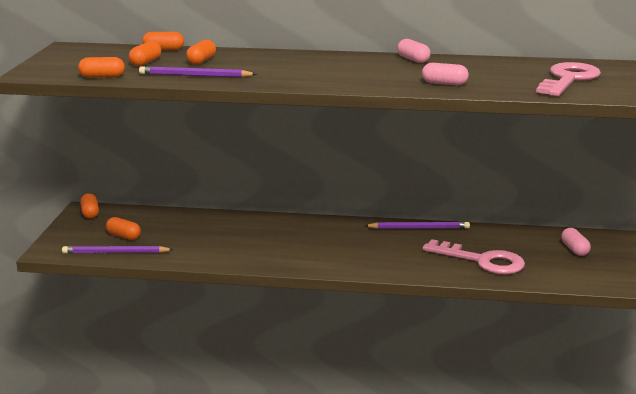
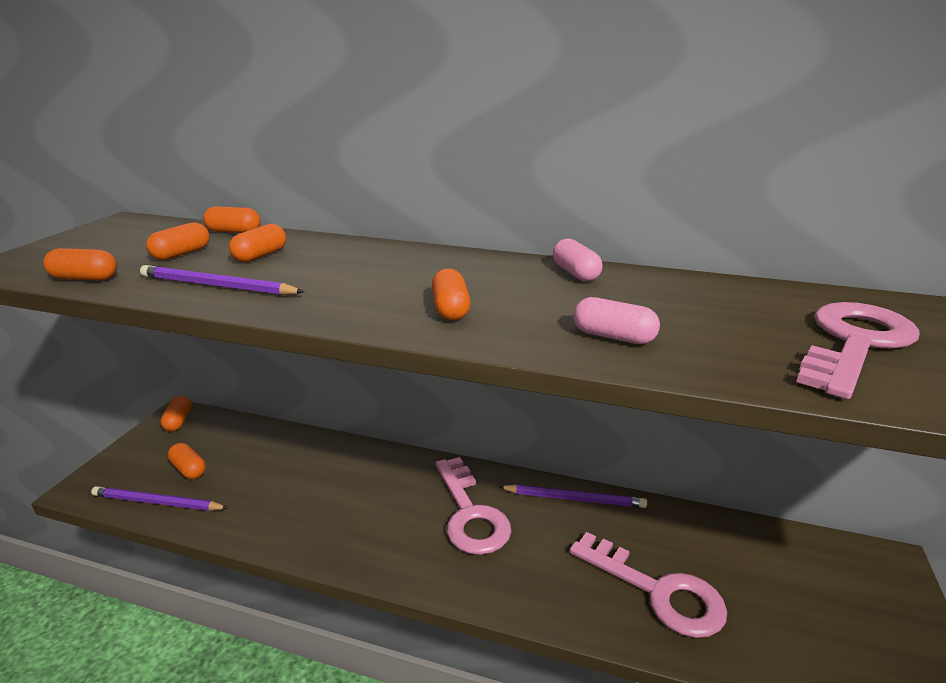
camera: 10 degrees right, 5 degrees up
pink capsule [561,228,591,256] -> none
none -> orange capsule [432,268,470,320]
none -> pink key [435,457,512,555]

